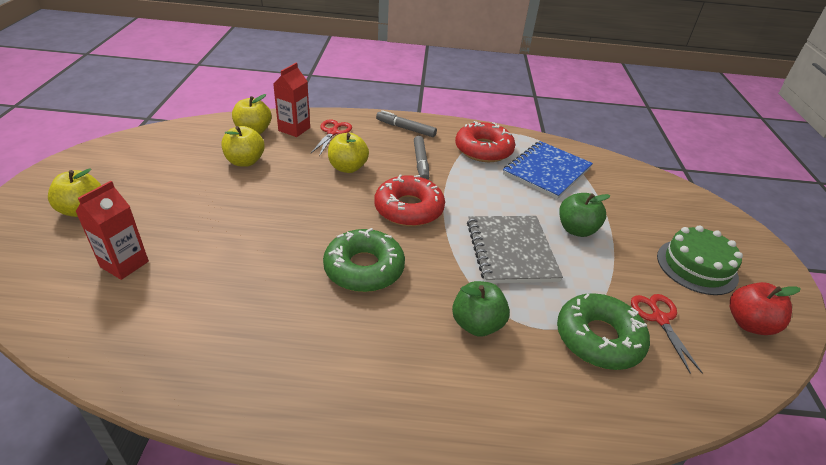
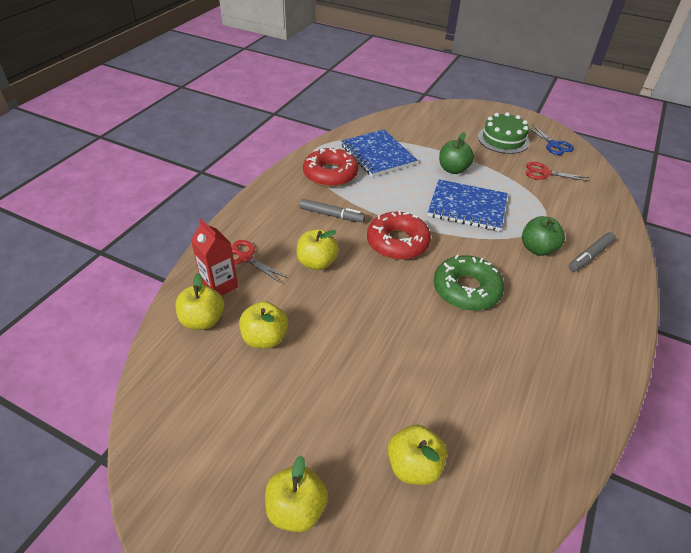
camera: 65 degrees left, 5 degrees up
red carton [75,181,149,280] -> yellow apple [388,425,447,485]
grey marker [376,110,437,137] -> grey marker moved to [569,232,616,272]
grey notebook [467,216,563,283] -> blue notebook [428,179,508,231]
green donut [557,293,650,370] -> none
red apple [730,282,801,335] -> blue scissors [529,124,574,155]

